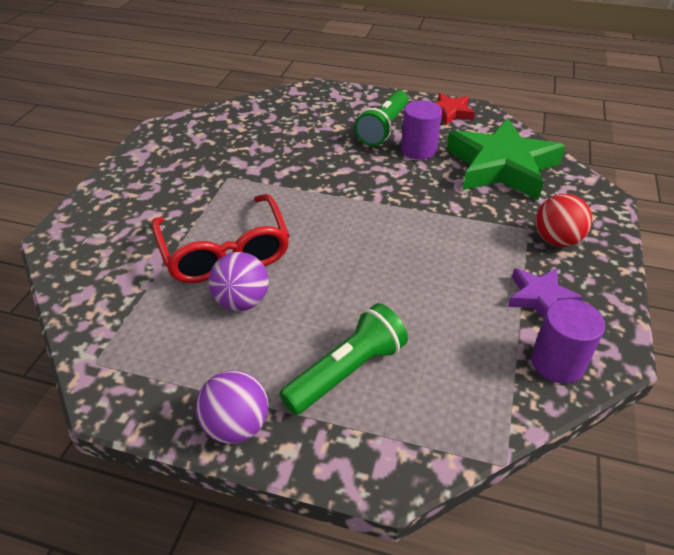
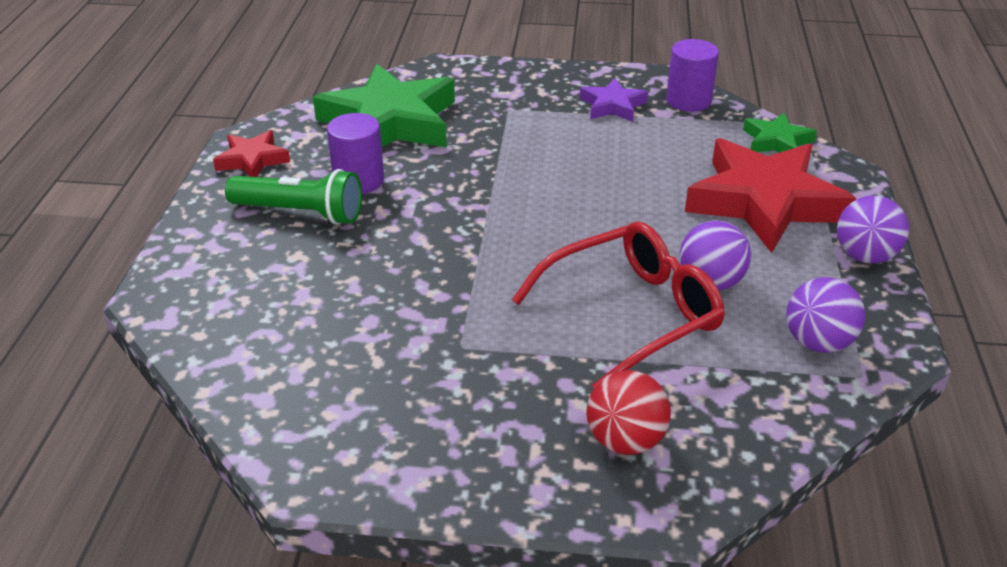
camera: 100 degrees left, 5 degrees down
green flashlight [279,303,408,415] -> red star [685,138,856,253]
red ball [536,194,592,247] -> red ball moved to [586,370,671,455]
none -> green star [743,113,817,153]
none -> purple ball [786,277,865,353]

